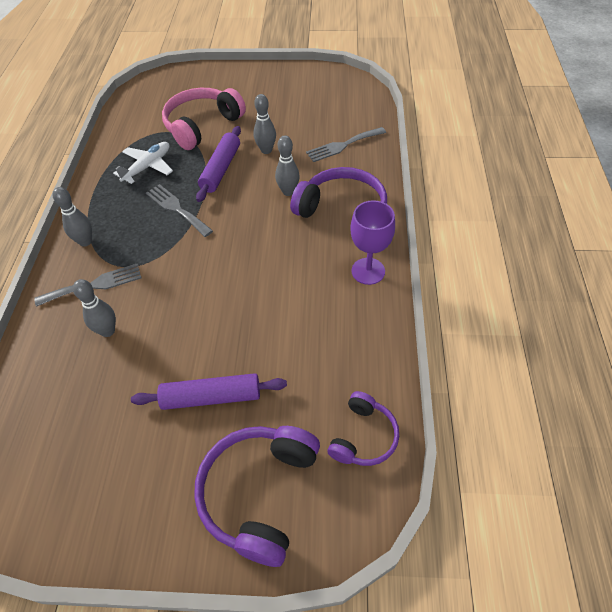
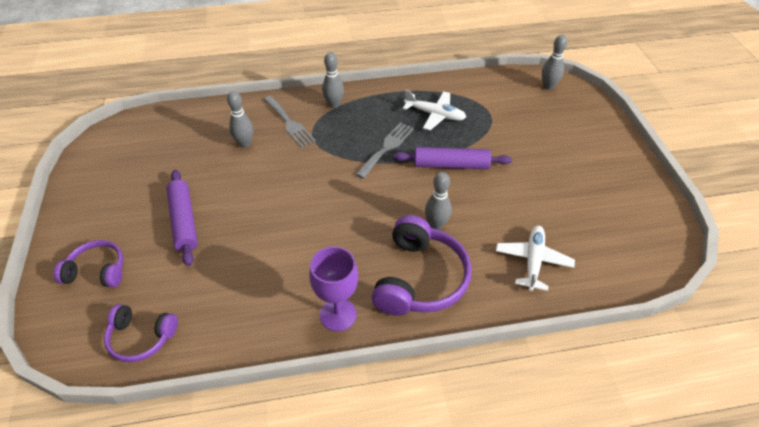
camera: 75 degrees right, 5 degrees down
pink headphones [162,88,246,150] -> none
purple headphones [194,426,320,567] -> purple headphones [54,240,123,287], size x0.59
grey bowling pin [253,94,276,154] -> grey bowling pin moved to [542,35,568,90]
grey fork [306,127,386,162] -> white plane [496,225,575,291]

